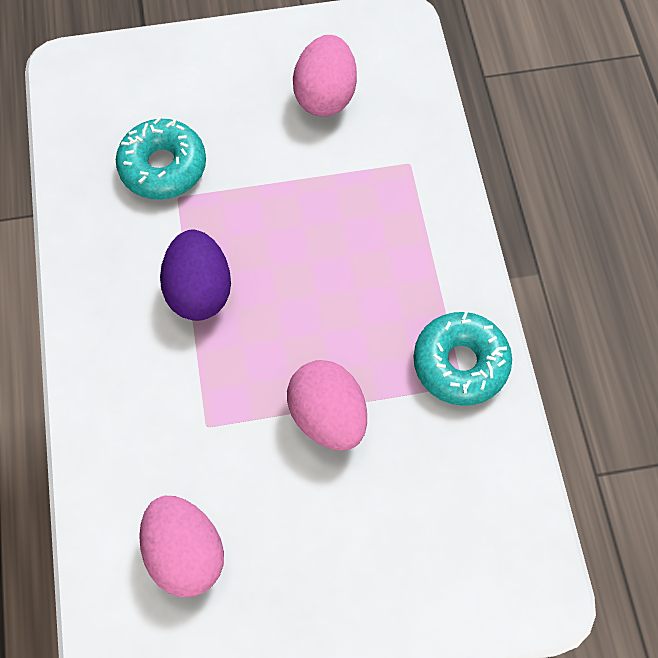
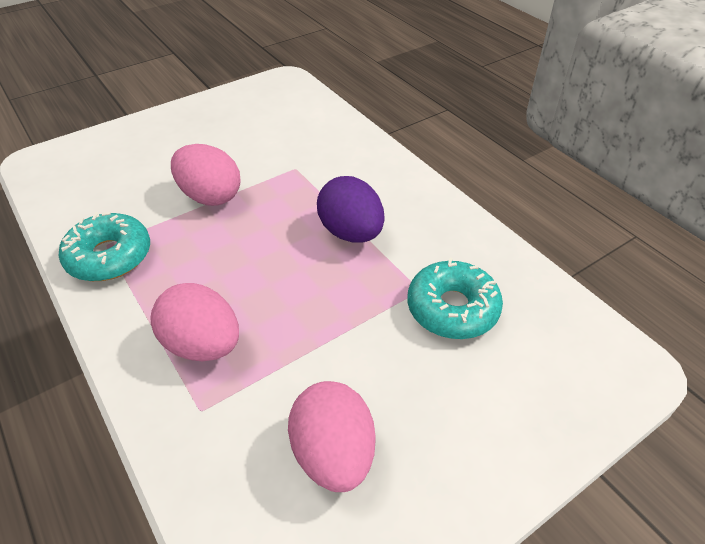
camera: 155 degrees right, 20 degrees down
pink egg [139,496,224,597] -> pink egg moved to [150,283,239,361]

